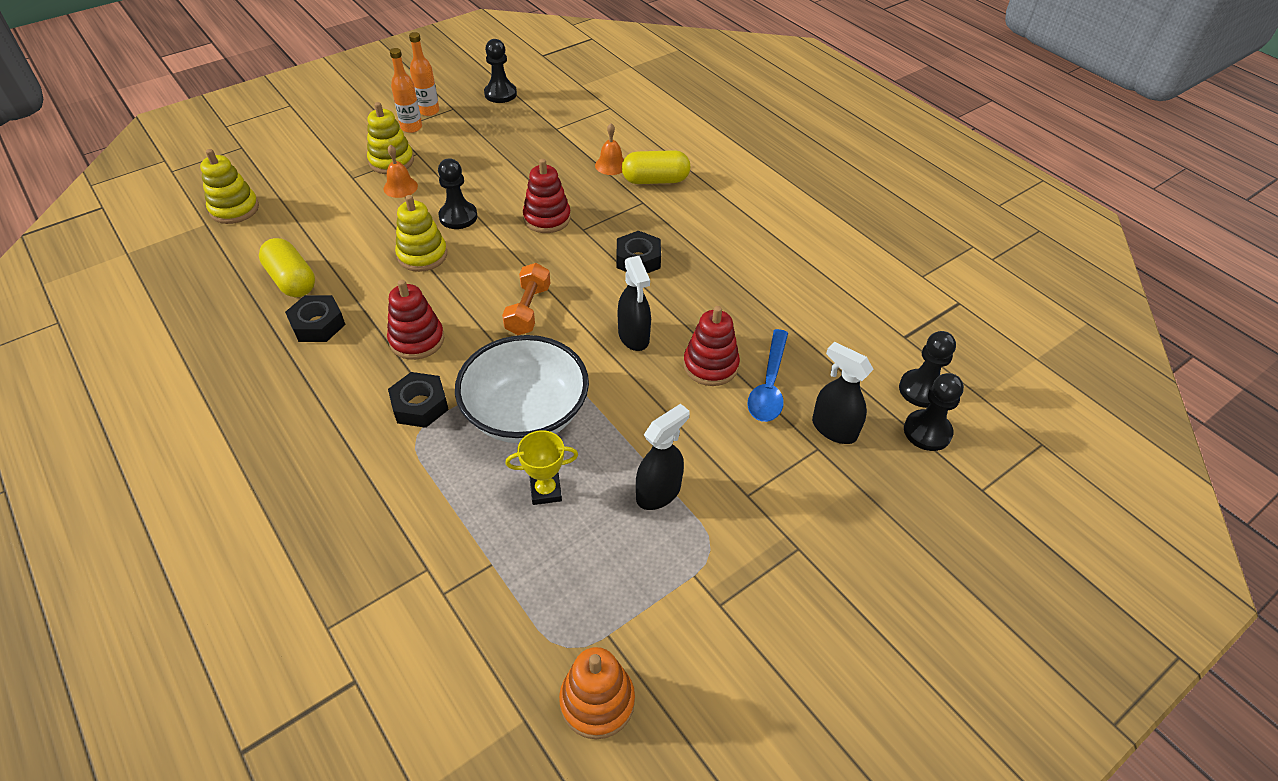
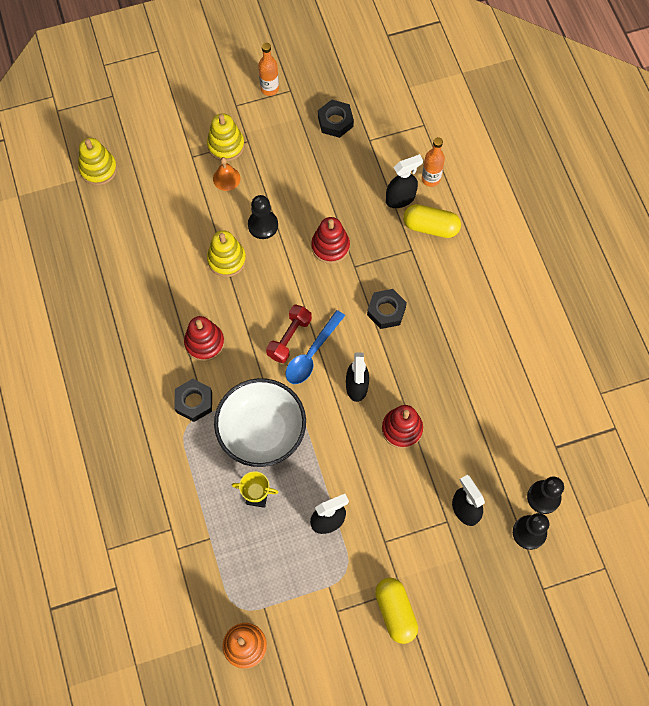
camera: 20 degrees right, 20 degrees up
yellow capsule [259,238,315,297] -> yellow capsule moved to [375,578,418,644]
black nut [285,295,346,342] -> black nut moved to [318,100,354,138]
orange bottle [390,48,422,133] -> orange bottle moved to [422,137,445,187]
black pawn [484,39,517,103] -> none
orange dumbbell [502,263,550,335] -> red dumbbell [266,304,312,363]
orange bell [595,123,624,175] -> black spray bottle [386,154,423,208]
blue spoon [747,329,788,422] -> blue spoon moved to [286,310,345,384]

